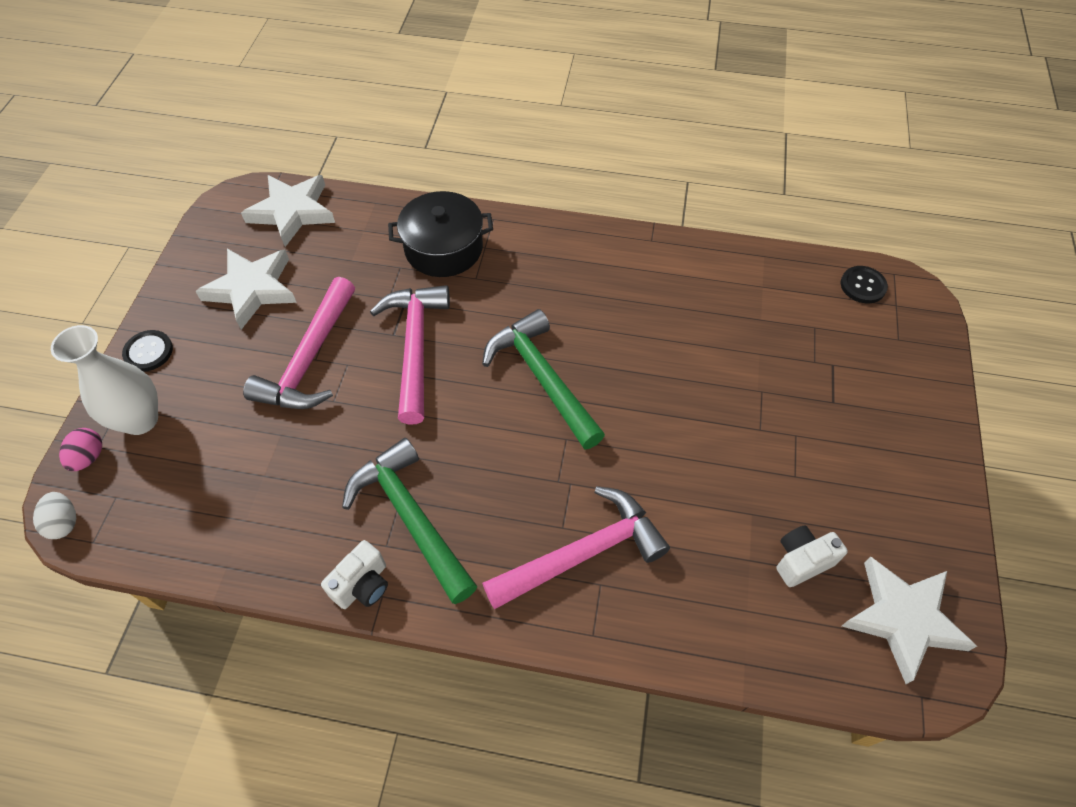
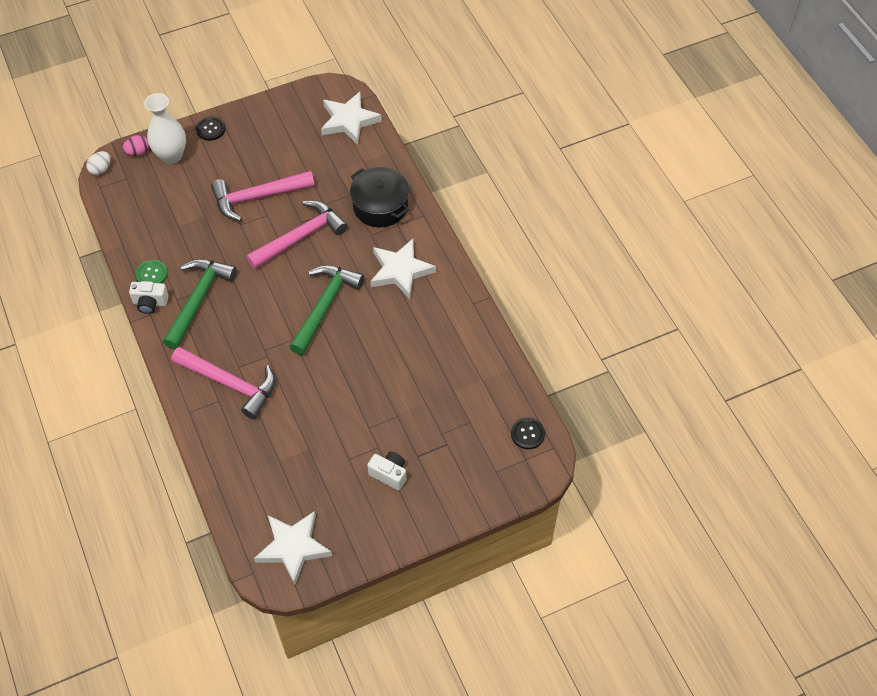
camera: 55 degrees right, 0 degrees up
white star [195,249,297,330] -> white star moved to [370,239,436,299]
white camera [776,525,848,587] -> white camera moved to [367,451,406,490]
none -> green button [135,260,168,283]

